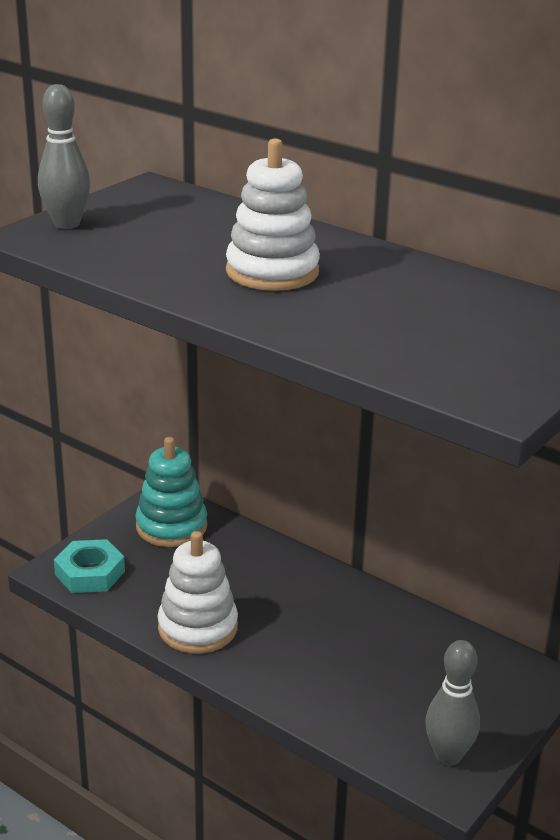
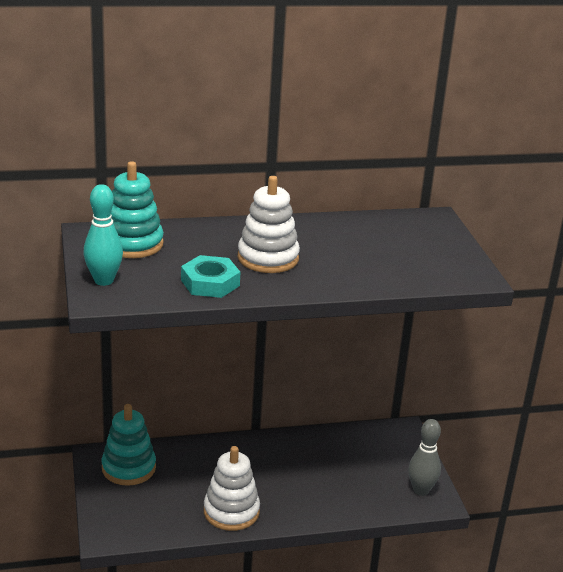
camera: 50 degrees left, 0 degrees up
grey bowling pin [38,84,90,229] -> turquoise bowling pin [83,184,123,286]
turquoise nut [54,539,125,593] -> turquoise nut moved to [181,255,240,298]
none -> turquoise stacking toy [111,161,164,258]

